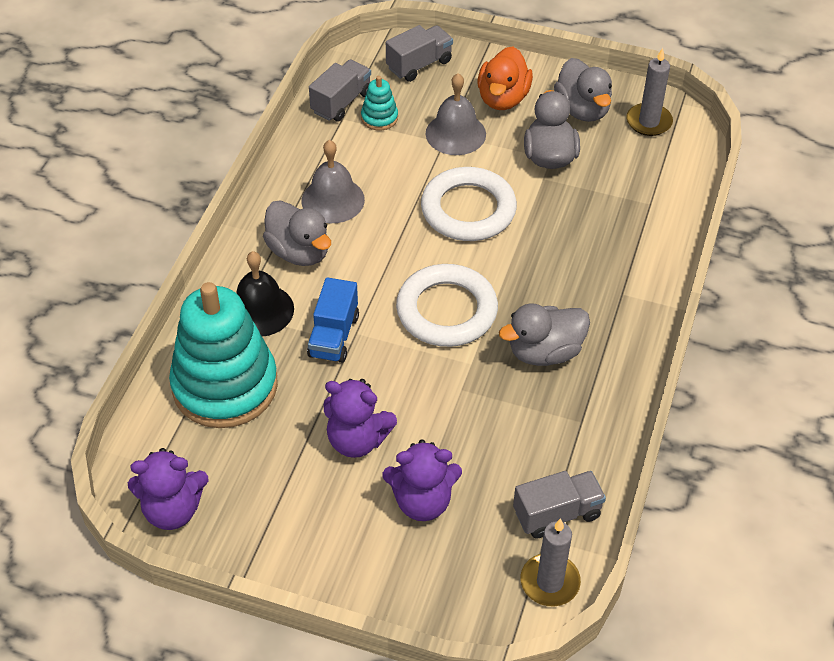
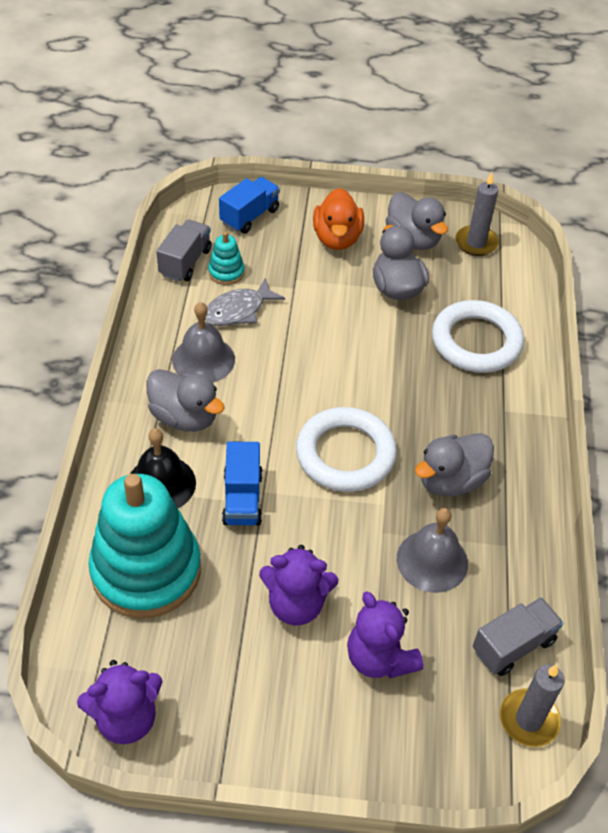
camera: 15 degrees left, 0 degrees up
purple teddy bear [383,439,462,521] -> purple teddy bear turned 75 degrees clockwise [347,591,423,678]
grey truck [386,25,453,82] -> blue truck [219,177,280,234]
white ring [421,167,517,241] -> white ring moved to [432,300,524,373]
grey bell [426,73,486,155] -> grey bell moved to [397,508,468,593]
none -> grey fish [205,278,285,326]

